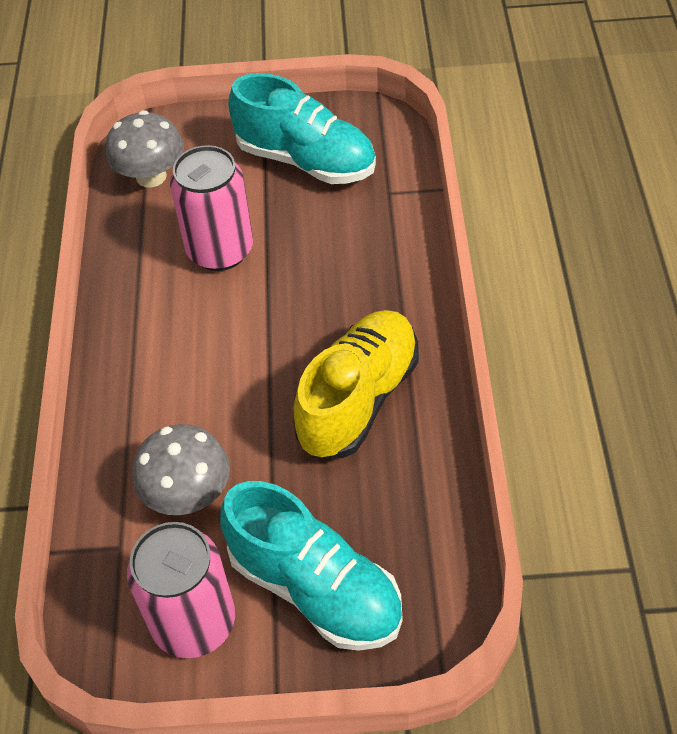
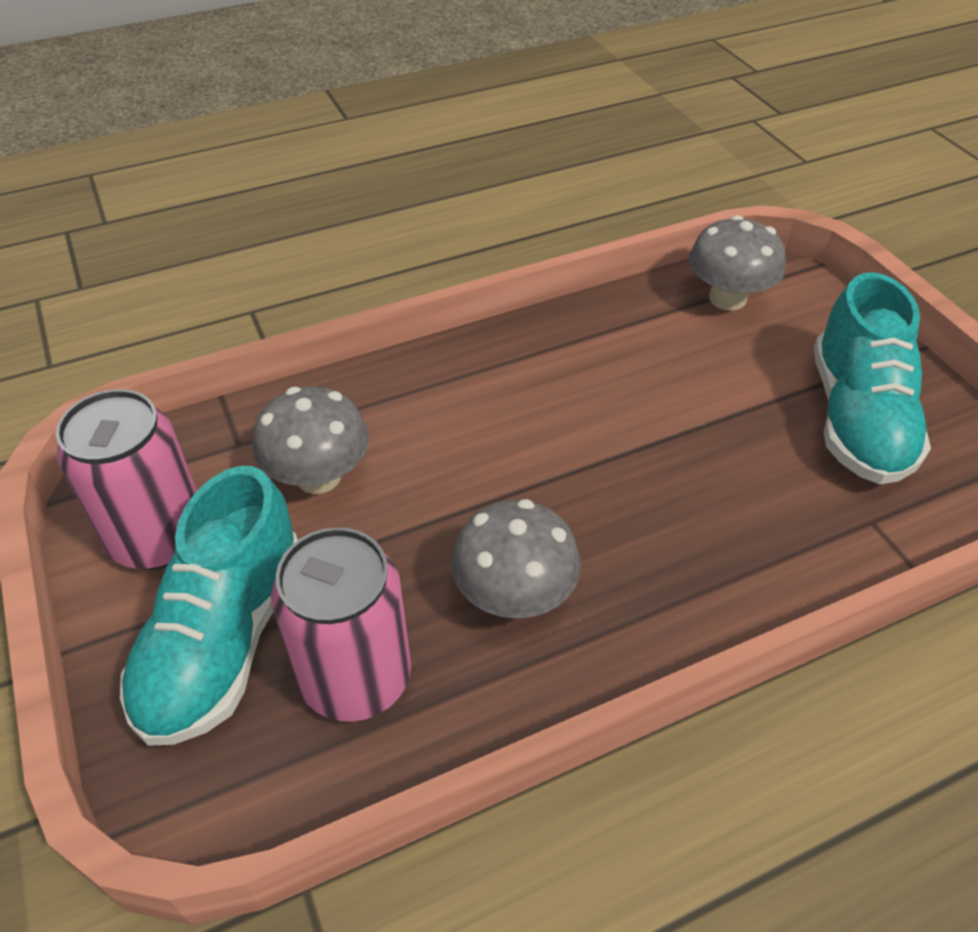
camera: 65 degrees right, 5 degrees down
pink can [170,145,253,271] -> pink can moved to [271,527,411,722]
yellow shoe [293,310,419,458] -> grey mushroom [451,499,581,618]

